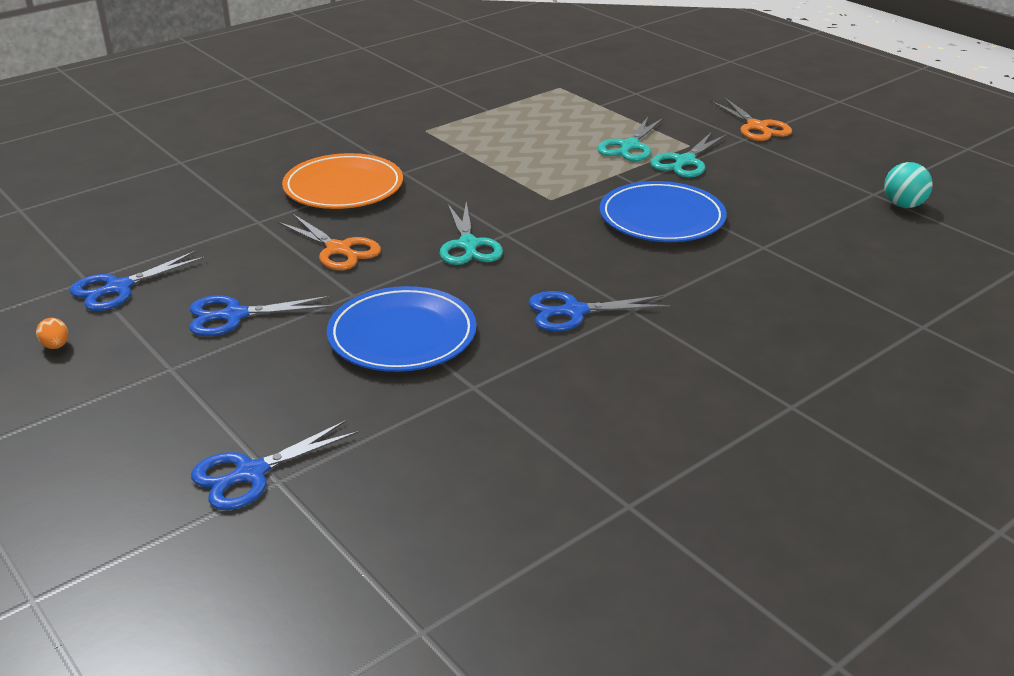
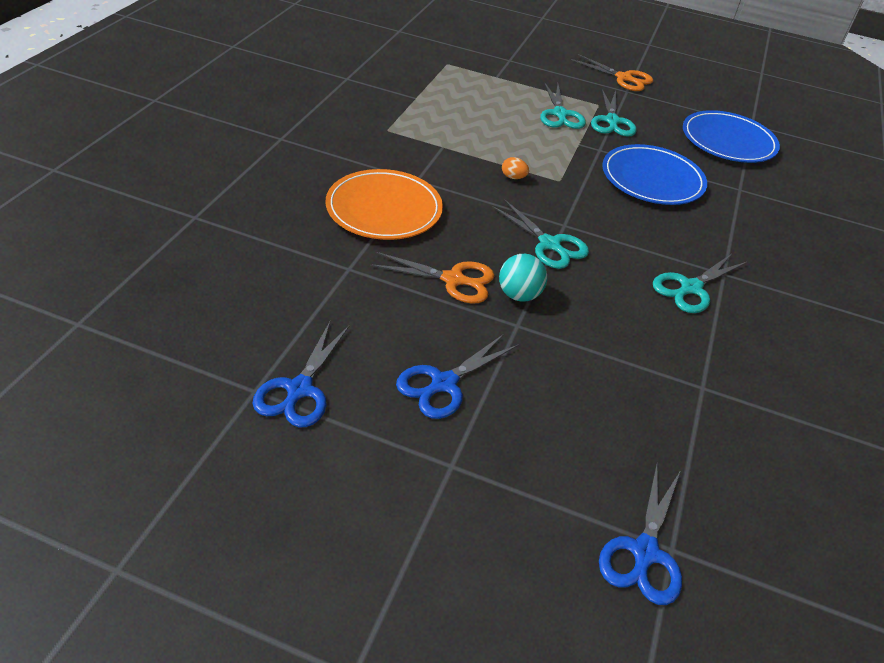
camera: 35 degrees left, 10 degrees up
orange egg [36,318,68,349] -> orange egg moved to [502,157,529,179]
blue plate [327,286,476,372] -> blue plate moved to [683,110,780,163]
blue scissors [528,291,670,332] -> turquoise scissors [653,254,747,313]
turquoise ball [884,162,933,208] -> turquoise ball moved to [499,254,547,302]

